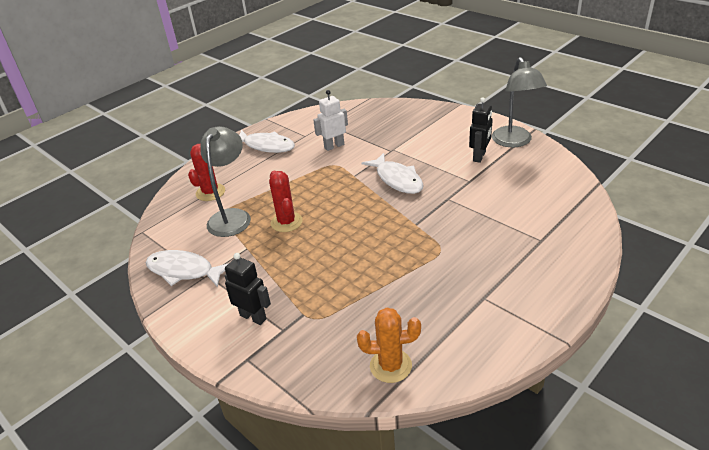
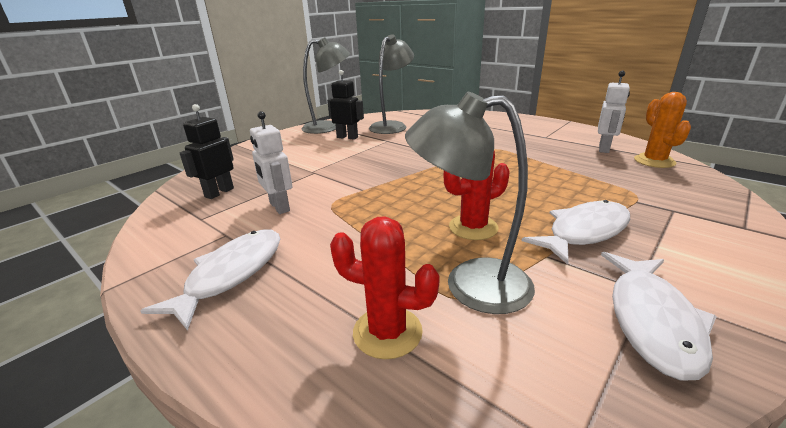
camera: 95 degrees left, 10 degrees down
black robot [225,253,271,325] -> black robot moved to [180,104,234,199]
white fish [362,153,424,194] -> white fish moved to [522,200,630,265]
none -> grey lamp [369,34,414,134]
none -> white robot [598,71,630,153]

